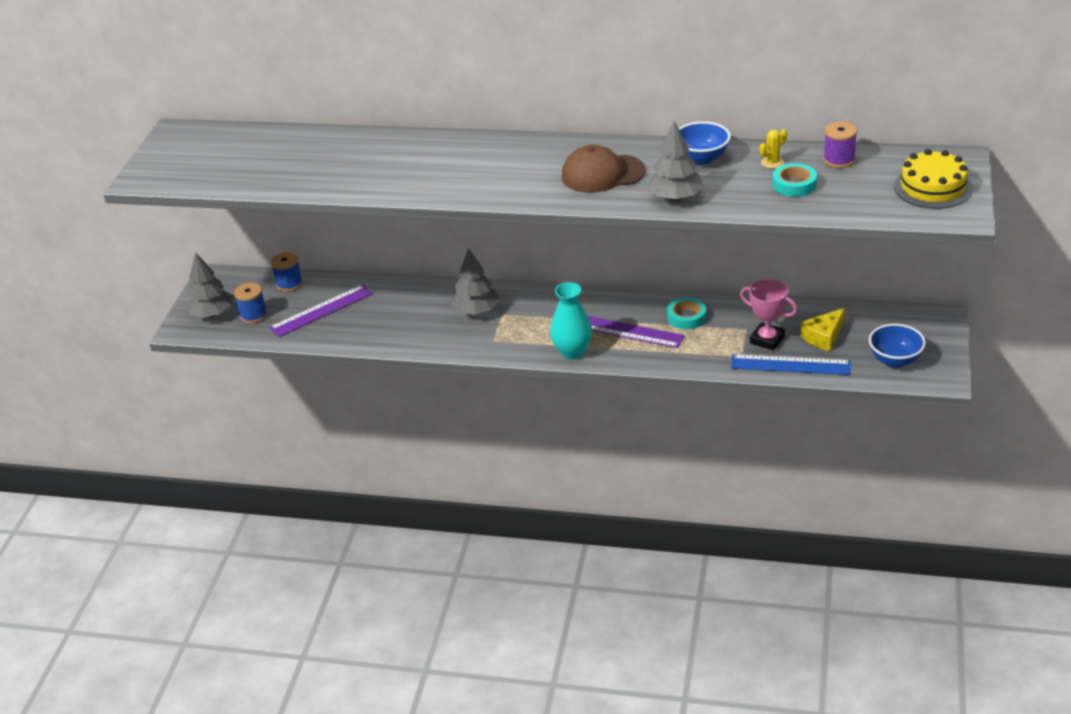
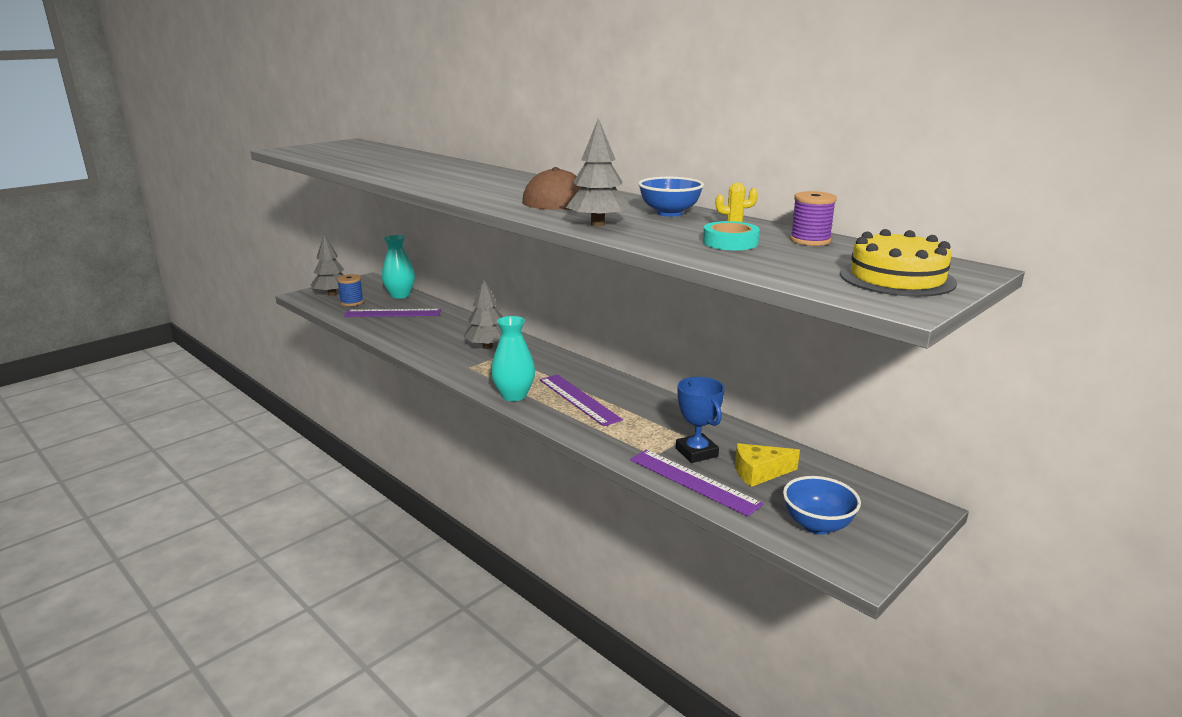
camera: 30 degrees right, 15 degrees down
blue spool [271,252,303,292] -> turquoise vase [382,235,415,299]
turquoise tape [667,297,706,329] -> none
blue ruler [731,354,851,375] -> purple ruler [630,450,763,516]
pink trophy [740,279,798,351] -> blue trophy [676,377,725,463]

